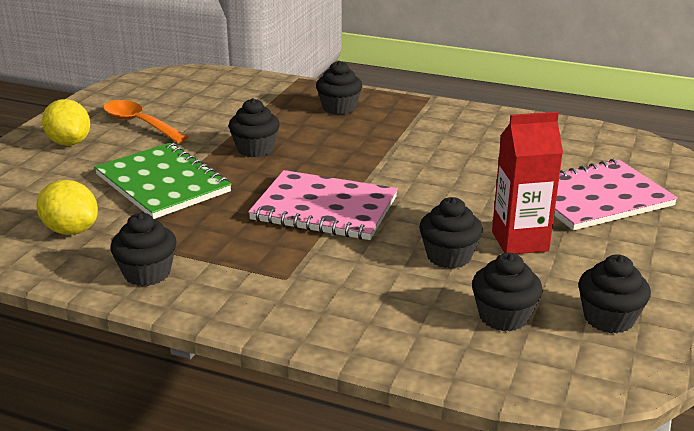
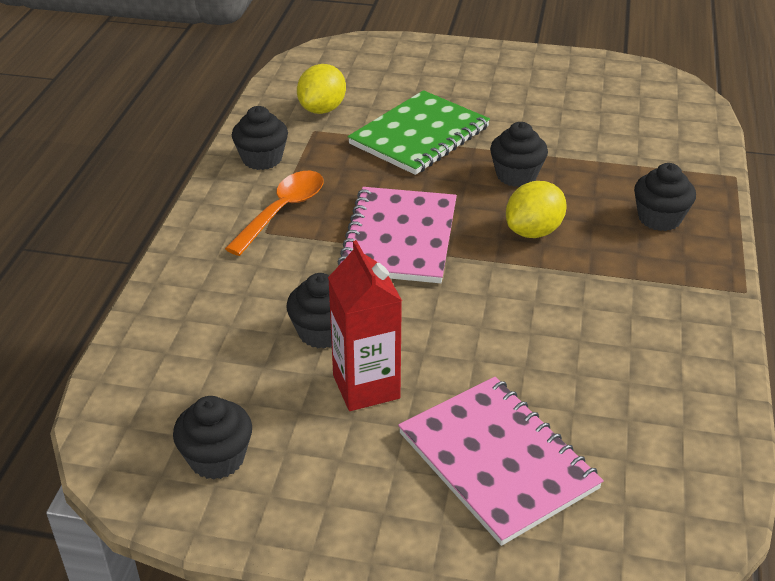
camera: 80 degrees right, 10 degrees up
yellow lemon [42,99,90,146] -> yellow lemon moved to [506,181,567,238]
orange spoon [103,100,189,143] -> orange spoon moved to [225,171,324,256]
black cupcake [472,253,543,331] -> none

